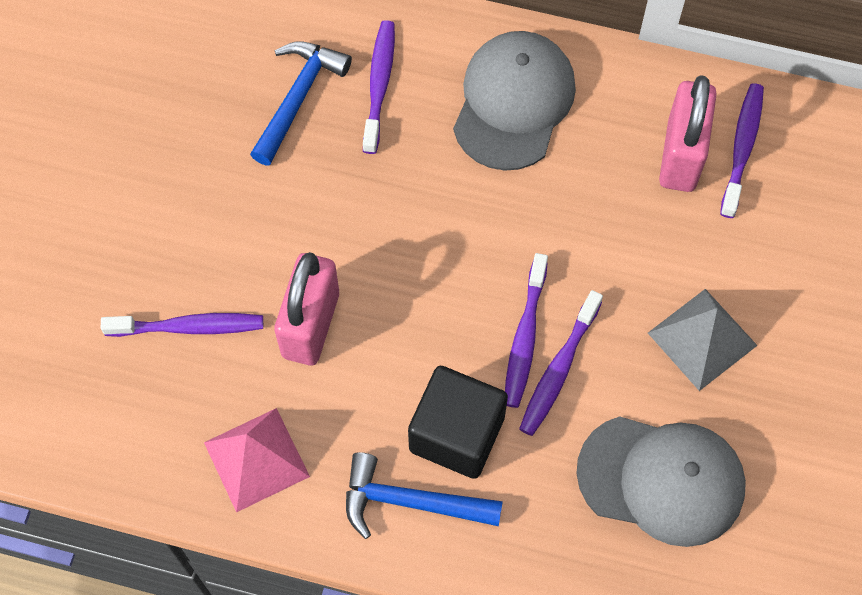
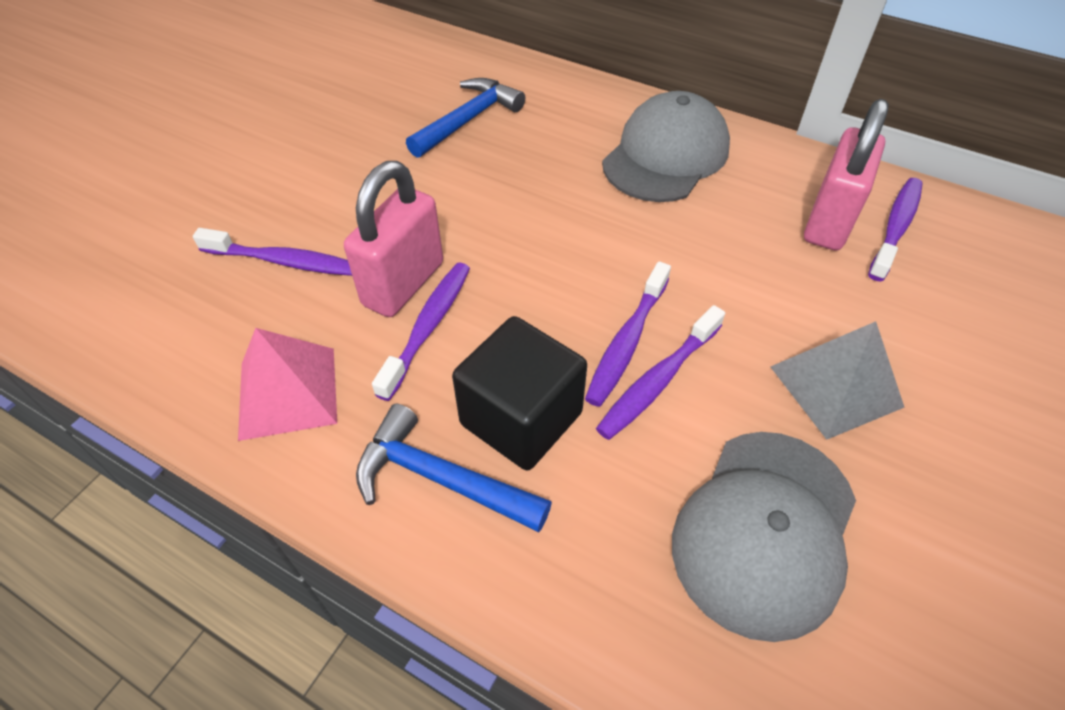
camera: 15 degrees right, 15 degrees down
purple toothbrush [363,20,395,154] -> purple toothbrush moved to [372,263,470,401]
grey cap [576,416,746,547] -> grey cap turned 90 degrees clockwise [672,432,856,642]

